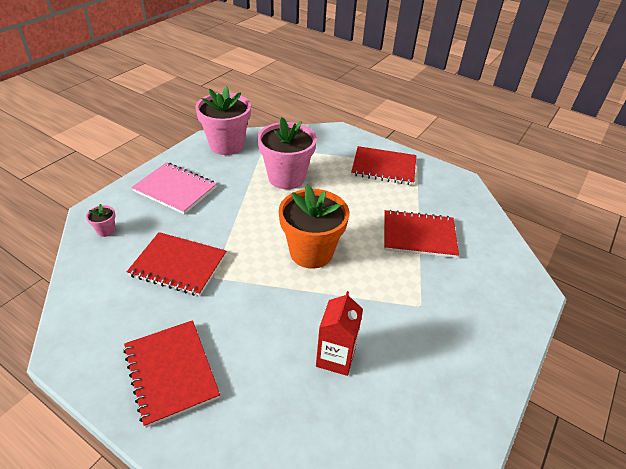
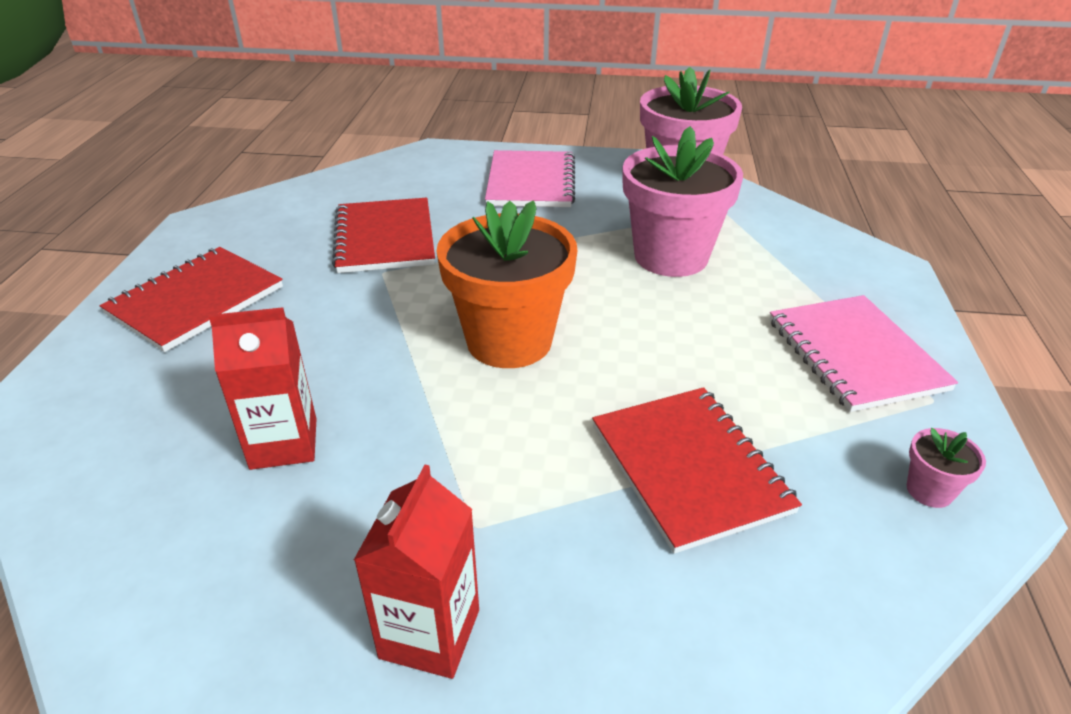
camera: 65 degrees right, 5 degrees down
pink flower pot [86,204,116,237] -> pink flower pot moved to [907,428,986,508]
red notebook [351,146,416,185] -> pink notebook [770,295,958,412]
none -> red carton [354,465,479,679]

